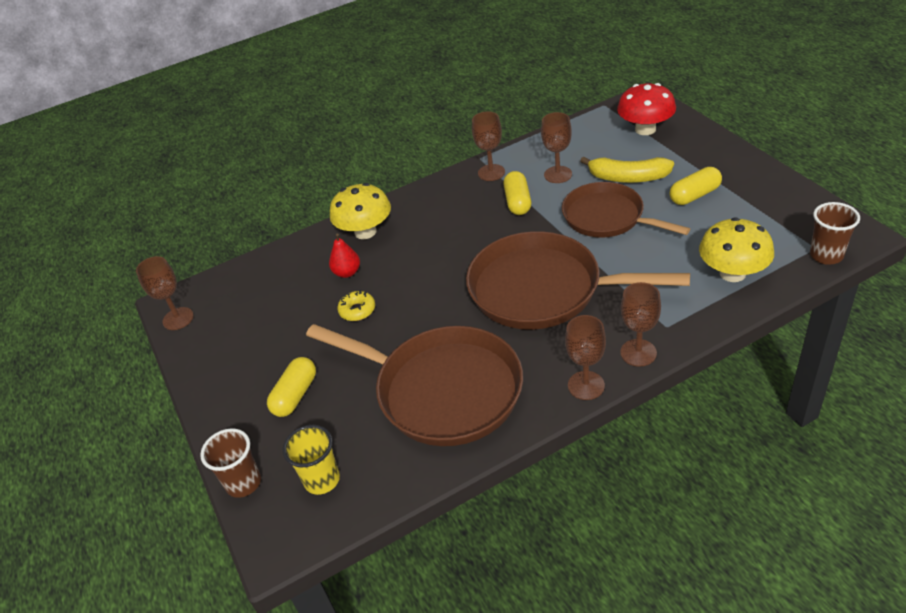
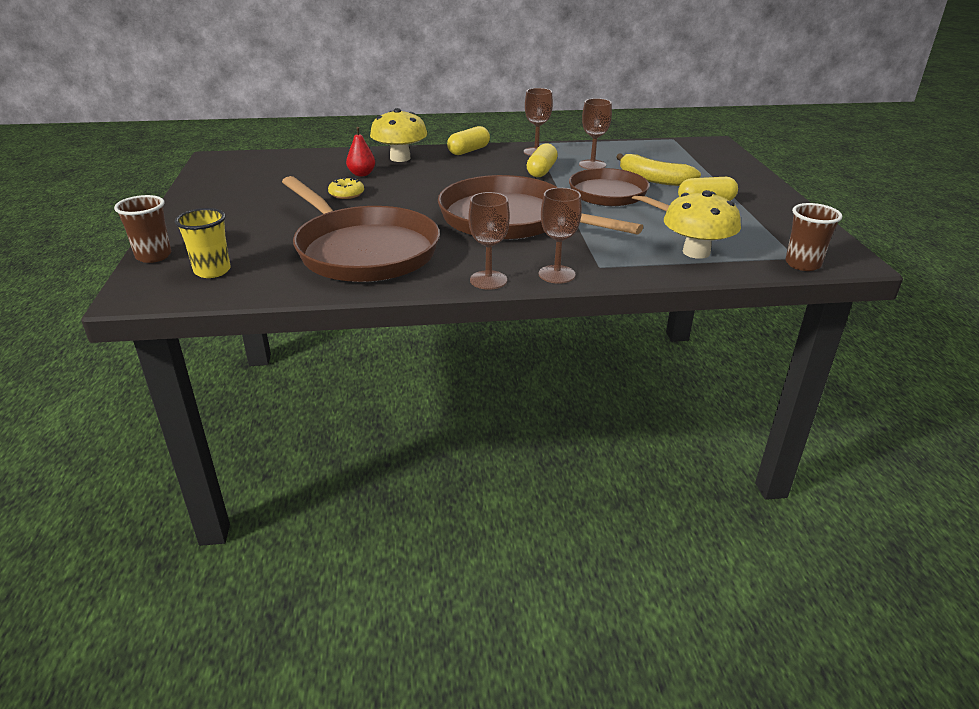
camera: 15 degrees right, 10 degrees down
brown goblet [136,256,194,330] -> none
yellow capsule [267,357,316,417] -> yellow capsule moved to [447,126,490,155]
red mushroom [617,83,676,135] -> none

